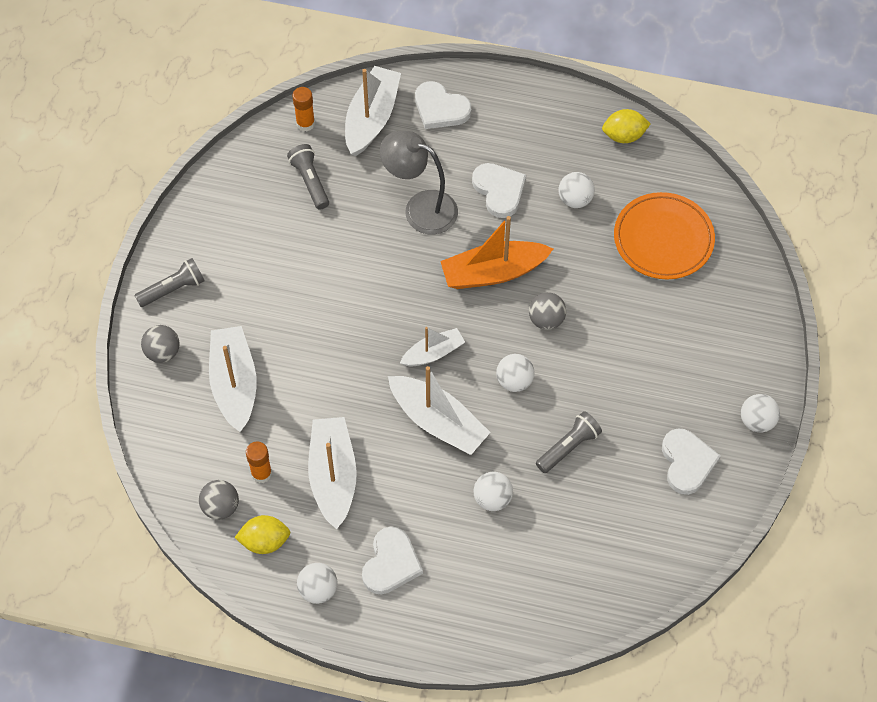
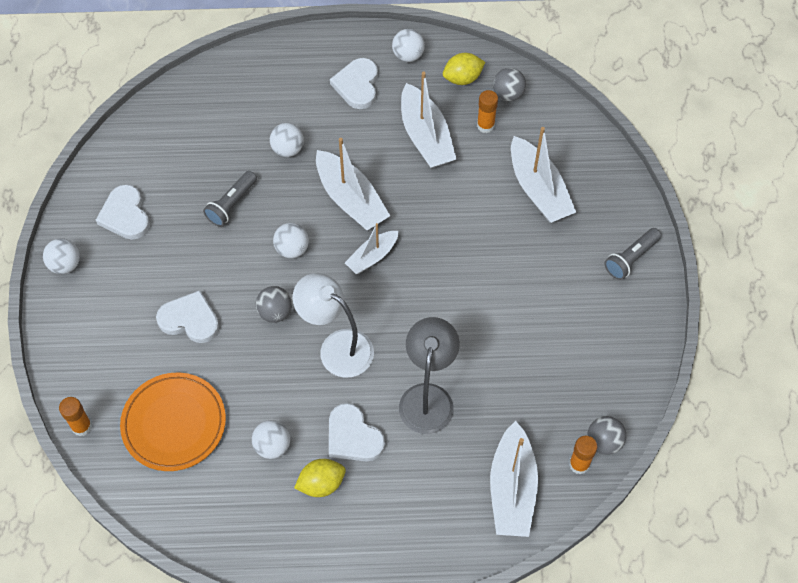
camera: 165 degrees right, 0 degrees up
grey ball [141,325,180,363] -> grey ball moved to [587,416,626,455]
grey flashlight [287,144,329,210] -> none
grey lamp [380,131,458,235] -> grey lamp turned 90 degrees counterclockwise [399,317,460,434]
white boat [388,366,491,455] -> white boat turned 150 degrees counterclockwise [316,138,390,230]
white heart [415,81,471,129] -> white heart moved to [156,290,219,343]
orange boat [440,216,553,289] -> white lamp [293,273,374,378]
yellow lemon [602,109,651,143] -> yellow lemon moved to [294,459,346,497]
none -> orange glue stick [59,397,92,436]

